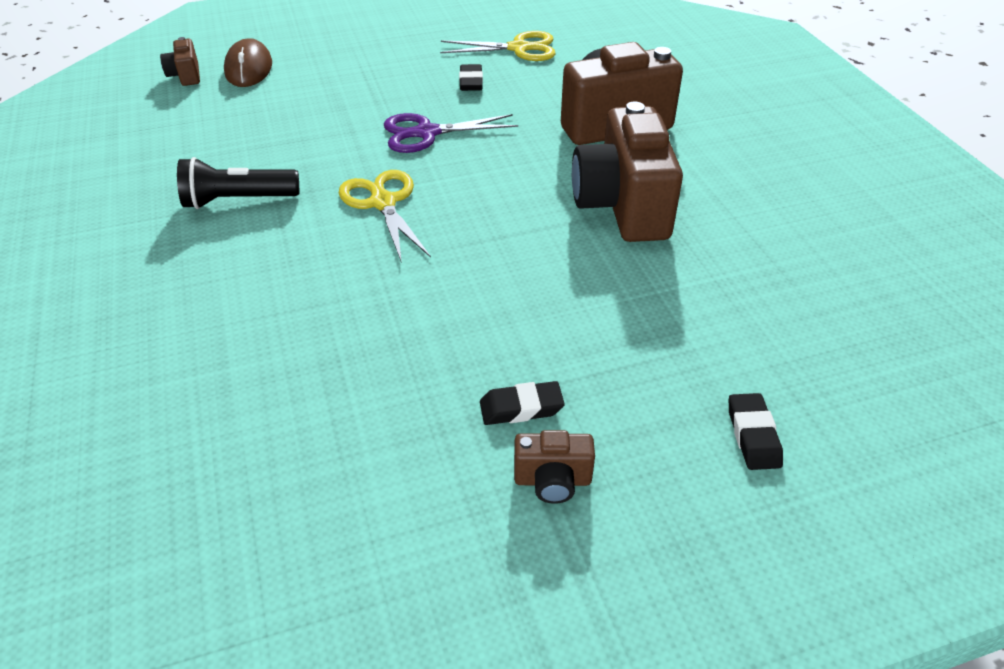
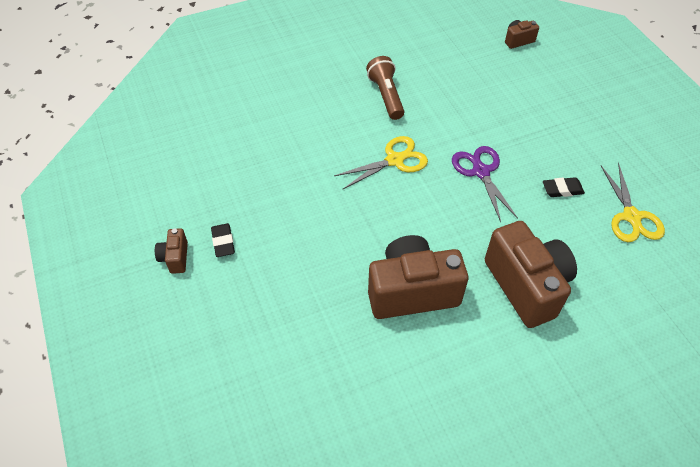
camera: 85 degrees right, 10 degrees up
black flashlight [177,157,299,209] -> brown flashlight [366,56,404,120]
brown mouse [224,38,272,87] -> none
black eraser [729,393,783,470] -> none

